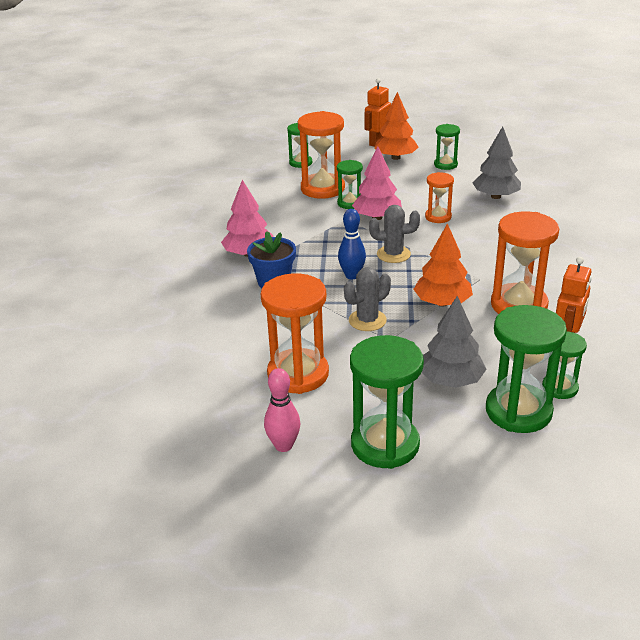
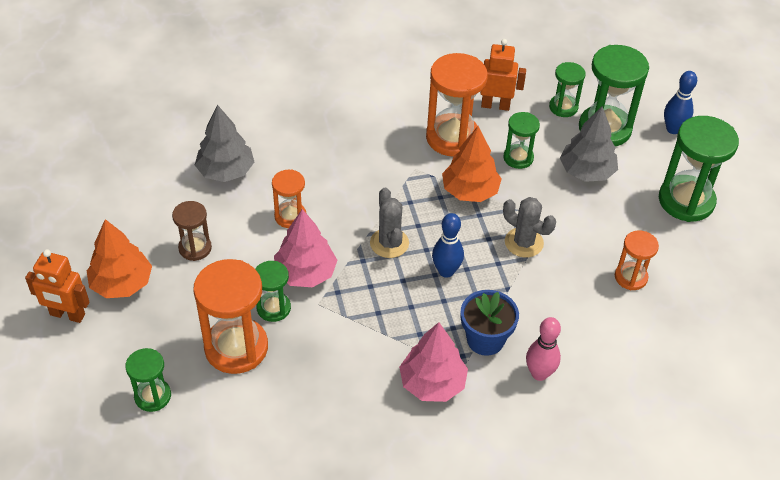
camera: 110 degrees left, 15 degrees up
orange hourglass [261,273,329,394] -> orange hourglass [615,231,659,290], size x0.55
pink bowling pin [264,368,300,452] -> pink bowling pin moved to [526,317,561,381]
green hourglass [434,124,460,170] -> green hourglass moved to [503,112,540,169]
none -> brown hourglass [172,201,212,261]
none -> blue bowling pin [664,71,697,134]

